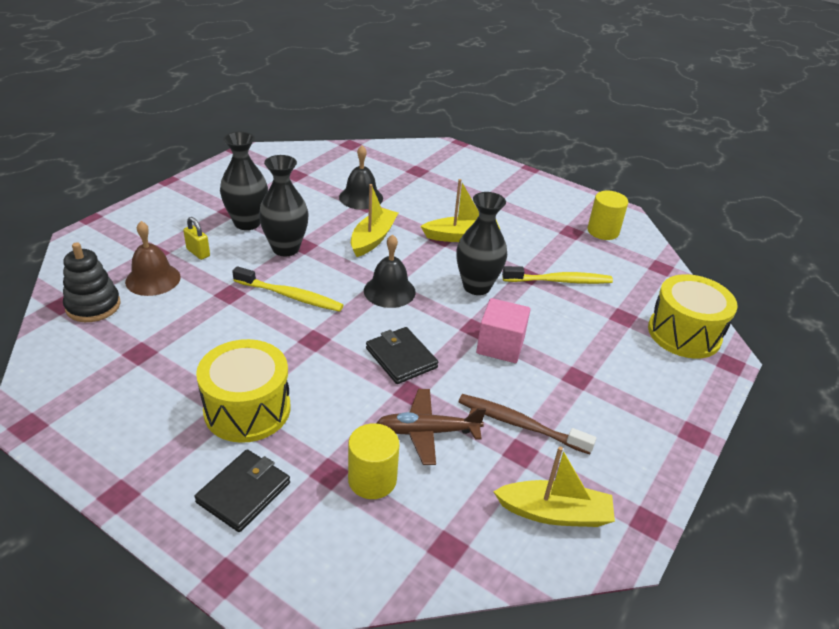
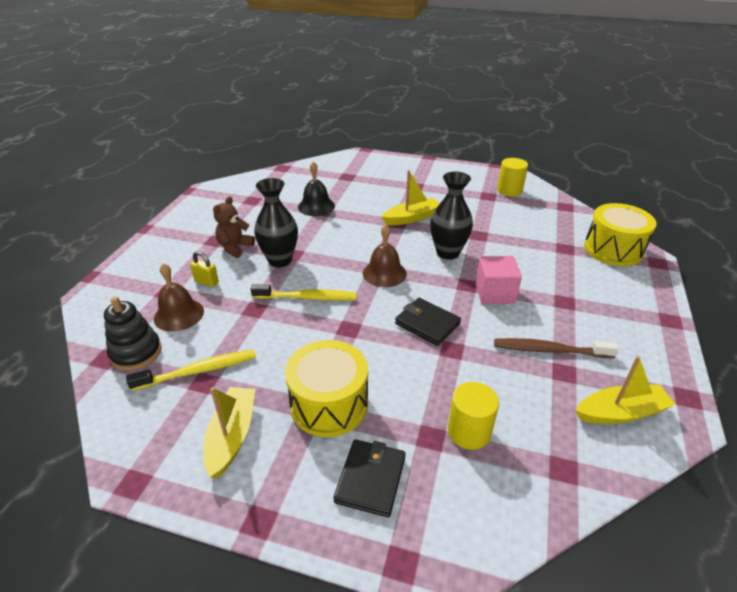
camera: 15 degrees left, 0 degrees up
black vase [220,132,268,230] -> brown teddy bear [213,196,255,258]
yellow boat [351,184,398,257] -> yellow boat moved to [203,387,255,478]
black bell [364,234,416,308] -> brown bell [363,224,407,287]
brown plane [376,389,486,465] -> none
yellow toothbrush [502,266,613,284] -> yellow toothbrush moved to [126,350,256,391]

